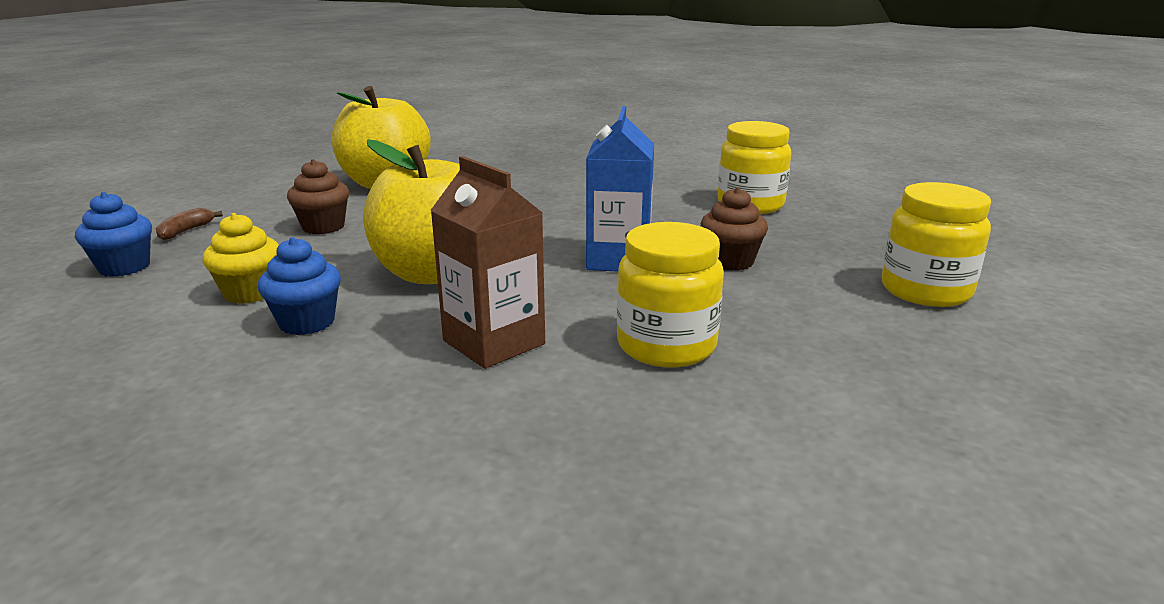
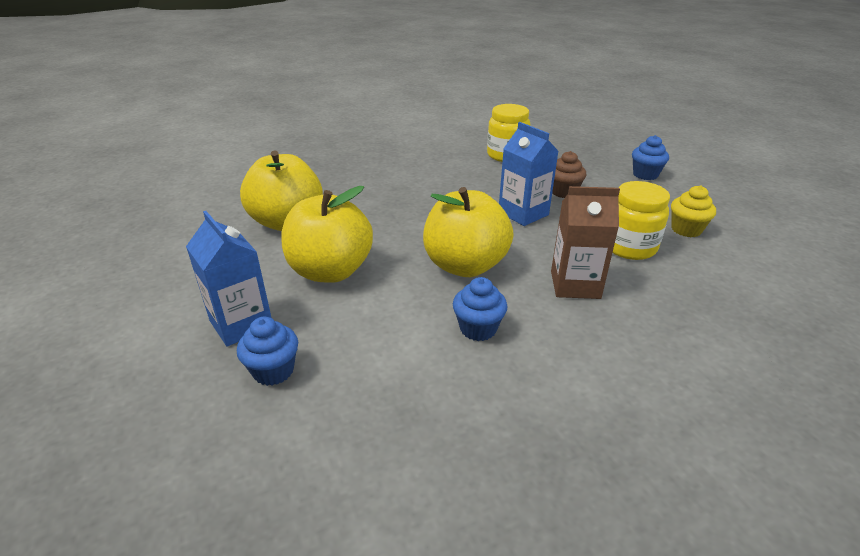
camera: 45 degrees left, 10 degrees up
brown banana [156,208,223,240] -> blue carton [186,211,272,347]
yellow cupcake [202,213,279,304] -> yellow cupcake moved to [671,185,716,237]
brown cupcake [287,159,349,234] -> yellow apple [282,186,373,283]
yellow jar [882,182,991,307] -> blue cupcake [632,135,669,180]

